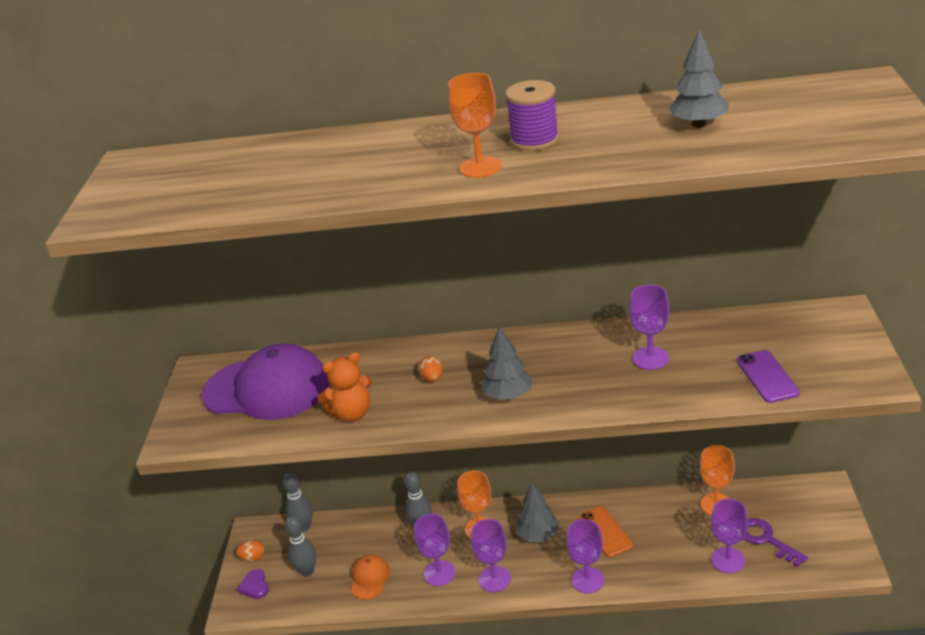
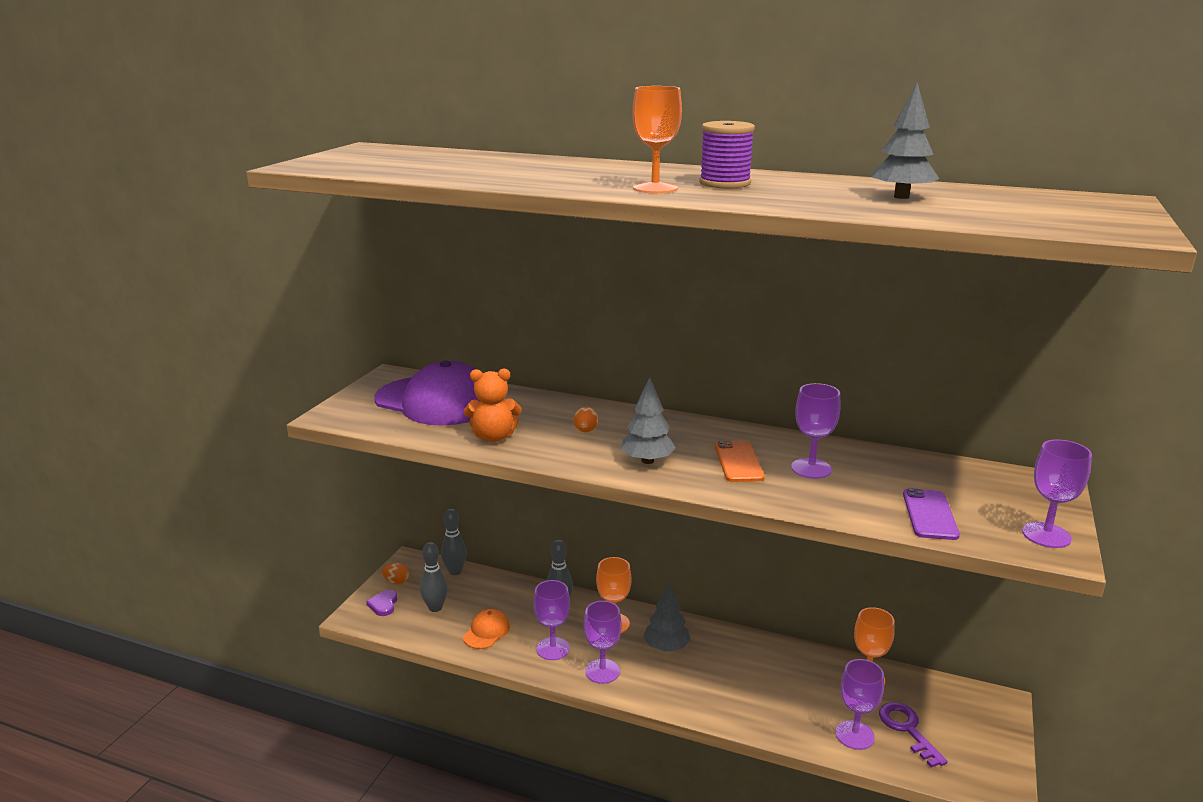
camera: 15 degrees right, 10 degrees down
purple goblet [566,519,604,594] -> purple goblet moved to [1022,439,1092,548]
orange phone [579,506,633,557] -> orange phone moved to [715,441,765,482]

